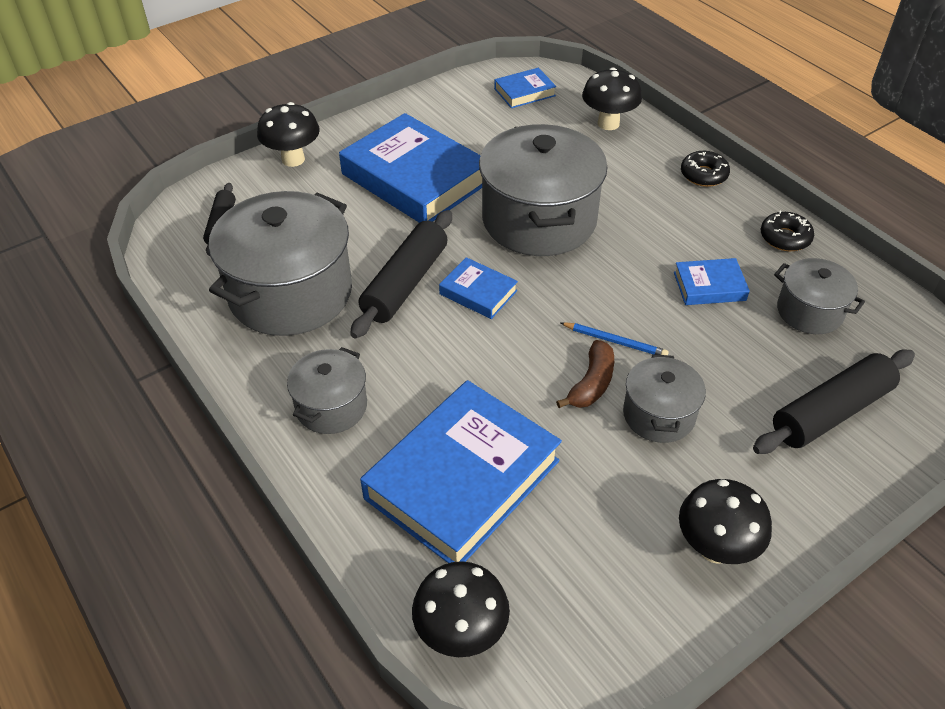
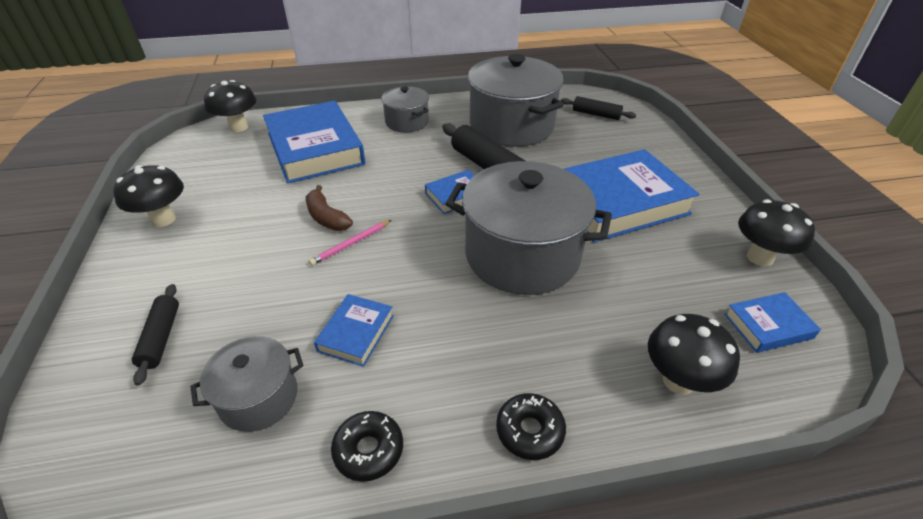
camera: 115 degrees right, 5 degrees down
black mushroom [257,102,320,167] -> black mushroom moved to [738,199,815,267]
blue book [494,68,556,108] -> blue book turned 75 degrees clockwise [724,292,821,353]
blue pencil [561,322,669,355] -> pink pencil [309,220,392,266]
grey pot [623,354,706,443] -> none
black rolling pin [753,349,915,454] -> black rolling pin [132,284,179,386], size x0.58

